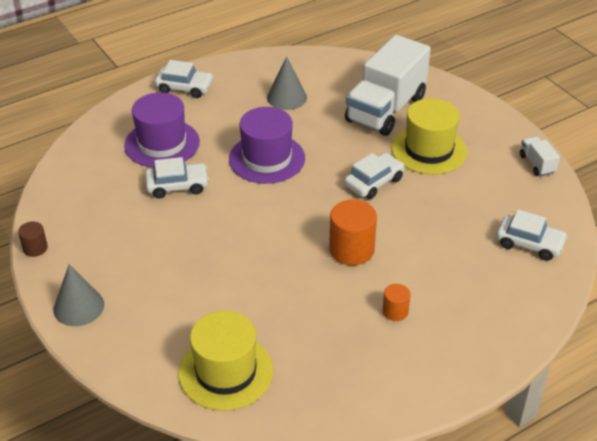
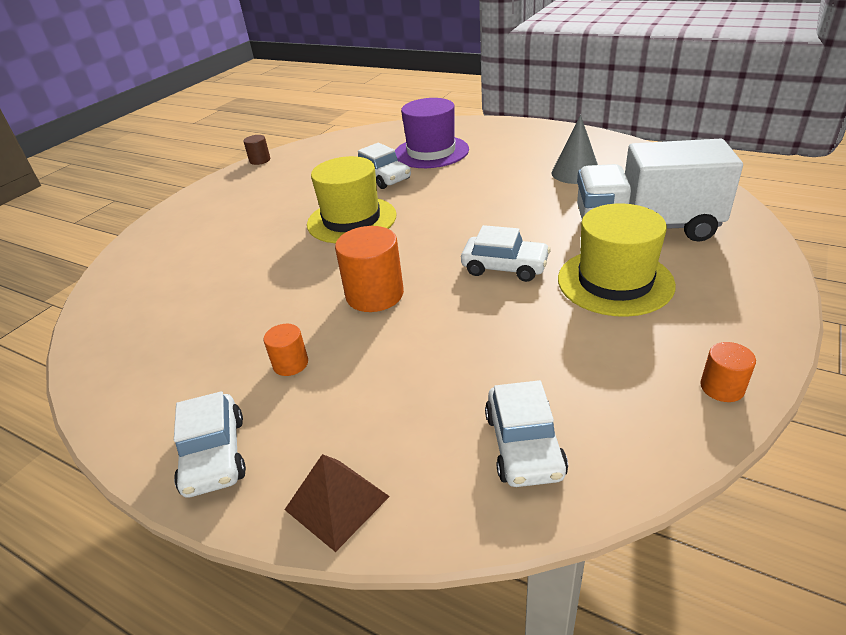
camera: 65 degrees right, 5 degrees down
grey cone [53,264,104,326] -> none
white car [155,60,214,98] -> white car moved to [174,391,246,498]
yellow hat [179,311,273,411] -> yellow hat moved to [307,156,396,243]
purple hat [229,107,305,184] -> none
white truck [520,137,560,176] -> orange cylinder [700,342,756,402]
none -> brown pyramid [284,454,390,552]

